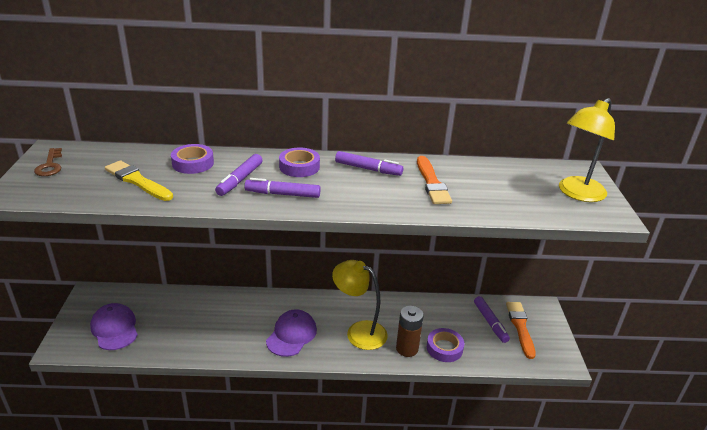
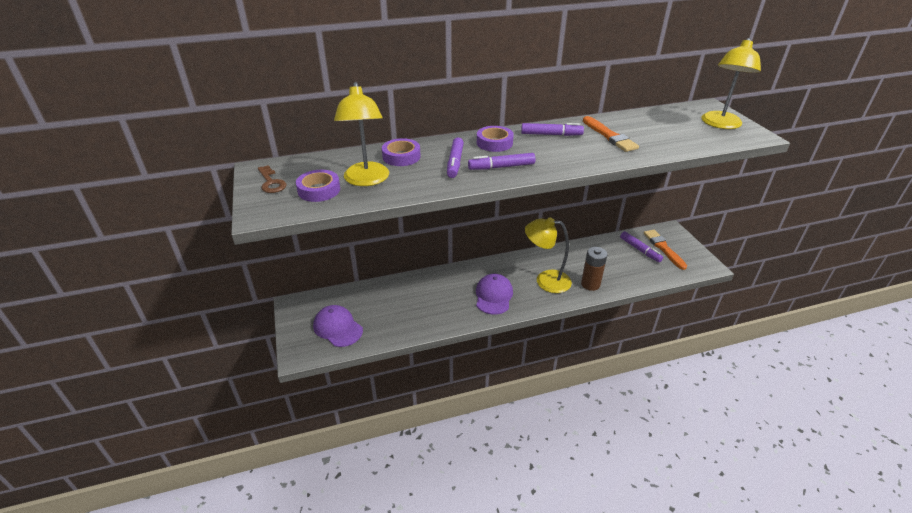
camera: 15 degrees left, 5 degrees up
yellow brush [105,160,173,201] -> yellow lamp [334,82,389,186]
purple tape [427,328,464,362] -> purple tape moved to [296,170,340,202]

